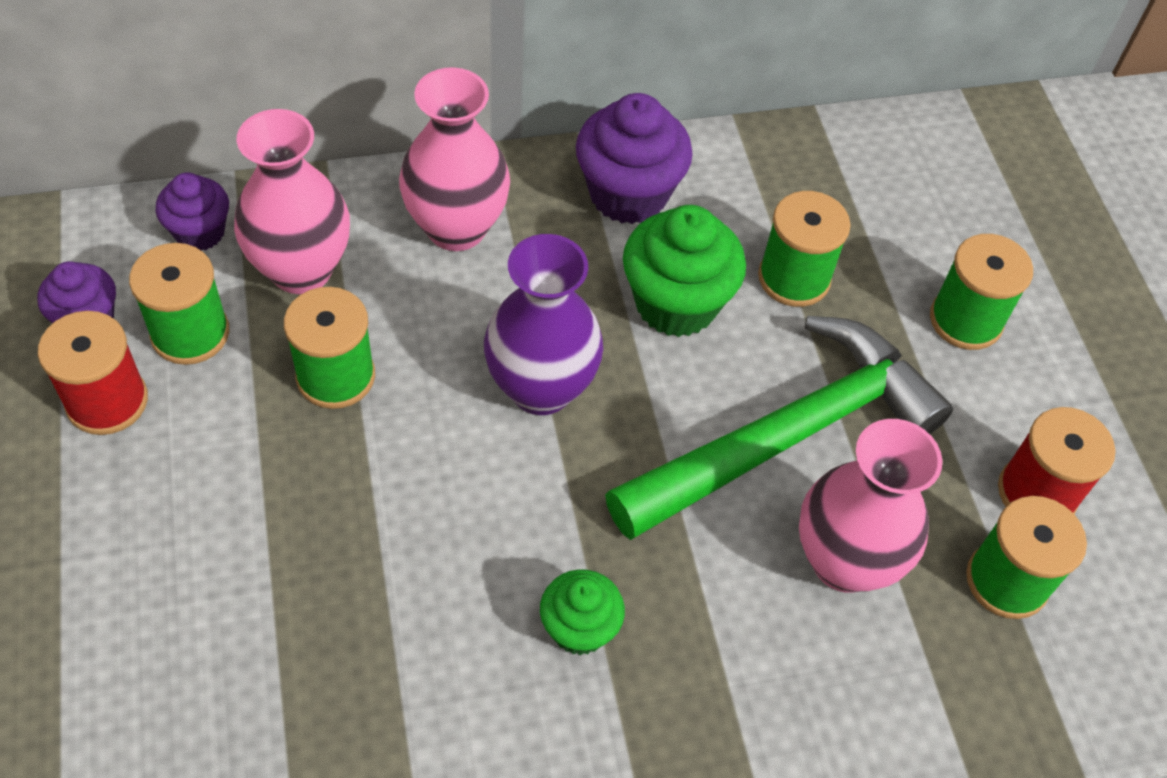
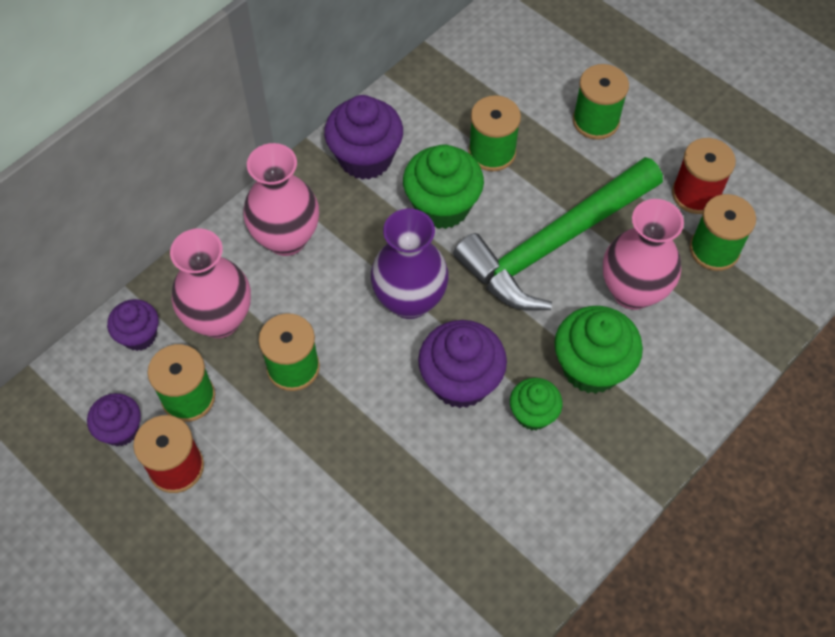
camera: 30 degrees left, 5 degrees up
green hammer [605,316,953,540] -> green hammer turned 150 degrees counterclockwise [453,157,663,311]
none -> purple cupcake [418,320,507,408]
none -> green cupcake [554,306,643,394]

